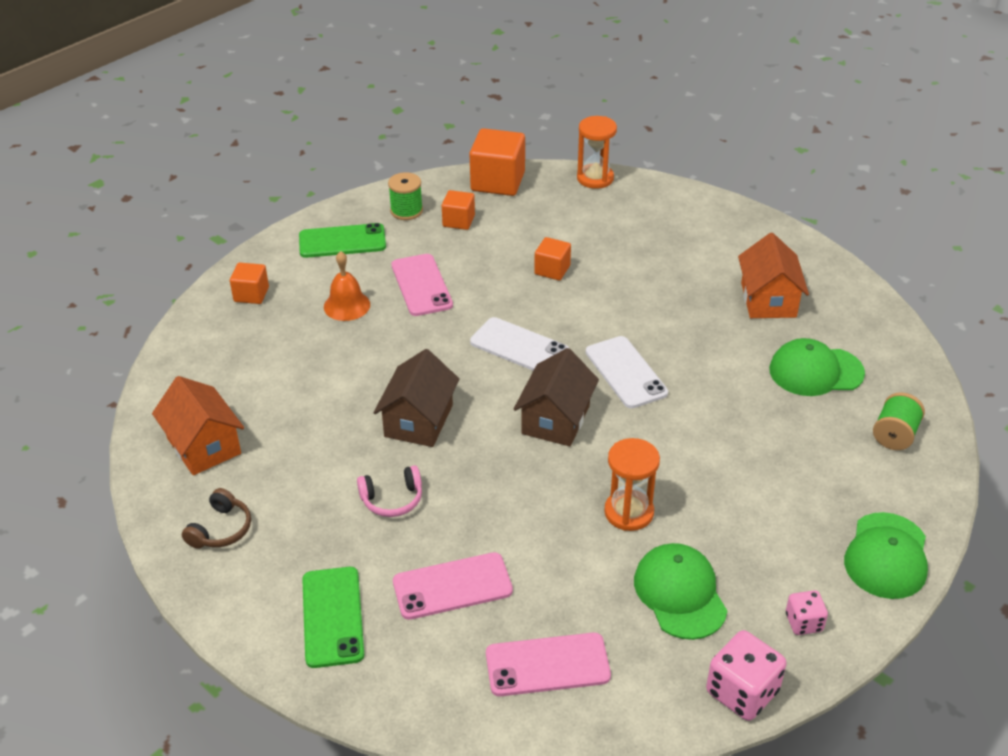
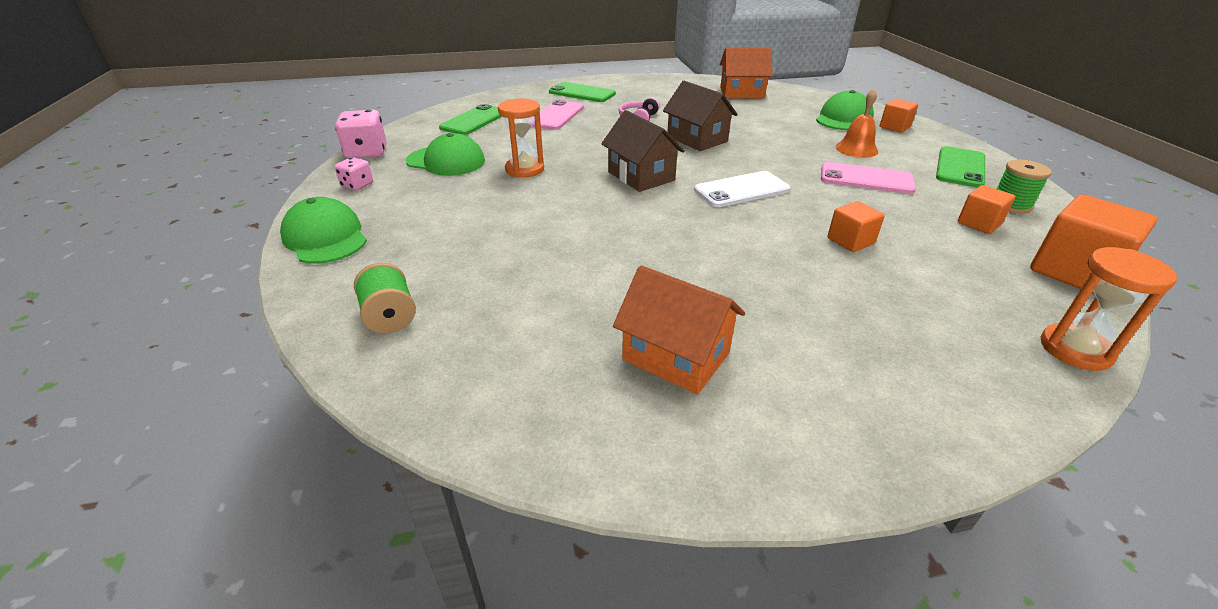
camera: 125 degrees right, 5 degrees down
brown headphones [182,488,251,549] -> none
pink phone [486,633,611,696] -> green phone [439,104,503,135]
white phone [586,336,668,408] -> none
green cap [769,338,865,396] -> green cap moved to [816,90,874,130]

